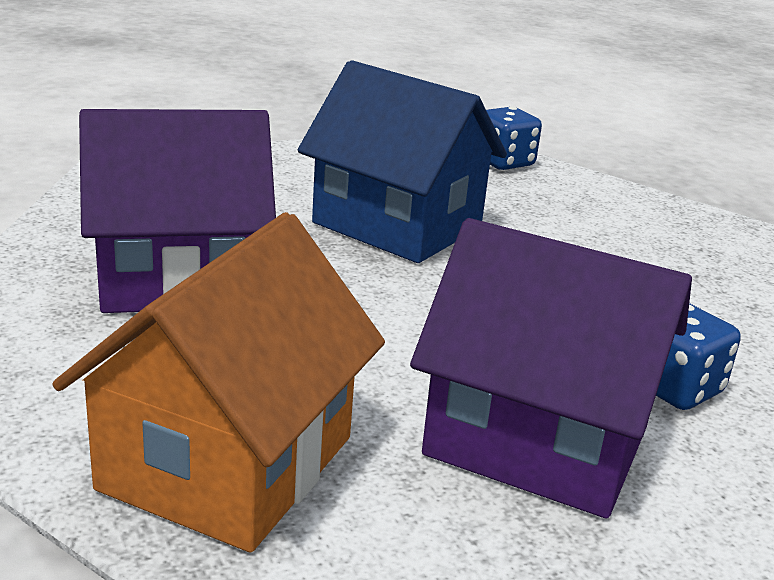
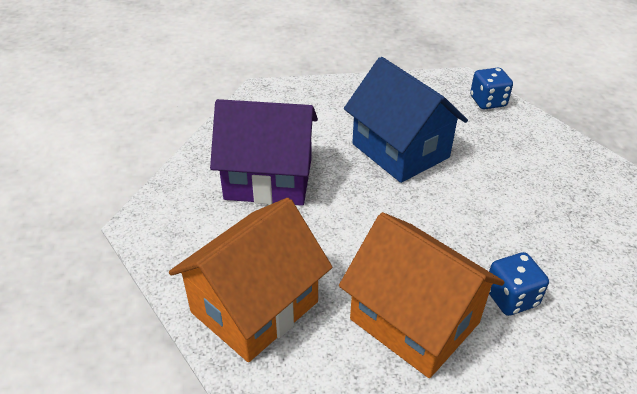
camera: 20 degrees right, 15 degrees up
purple house [410,218,692,519] -> orange house [339,212,504,378]

